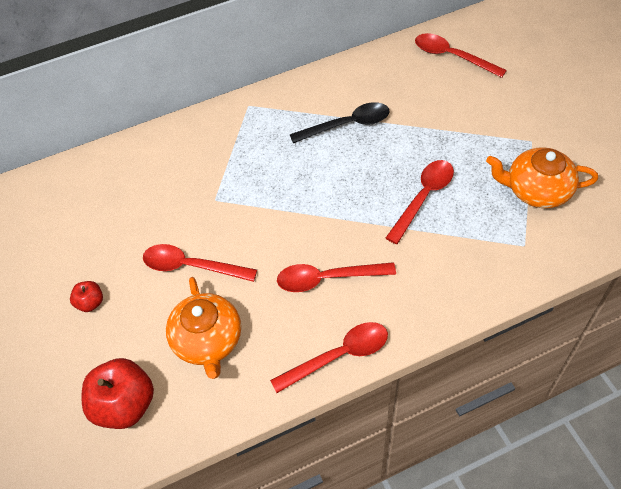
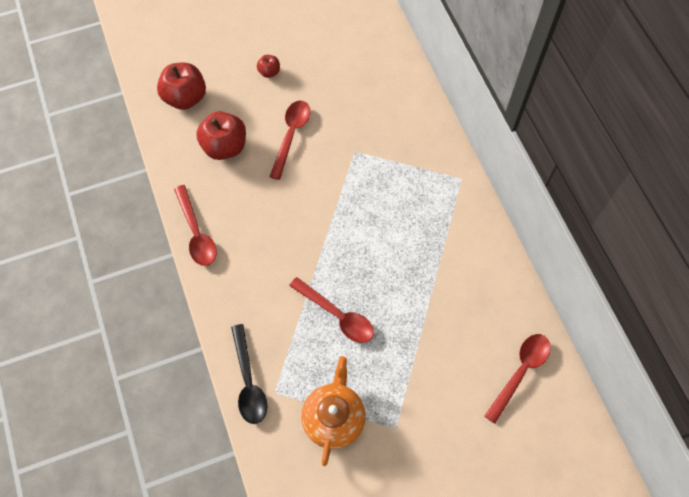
camera: 90 degrees right, 10 degrees up
orange teapot [166,277,241,379] -> red apple [196,111,246,160]
red spoon [277,262,396,292] -> none
black spoon [290,102,390,143] -> black spoon moved to [231,324,267,424]

